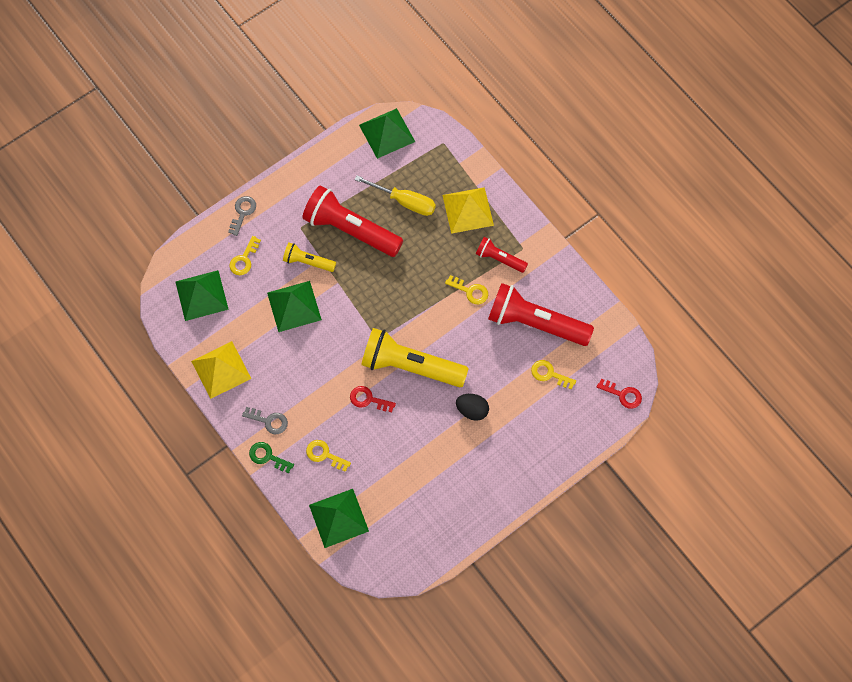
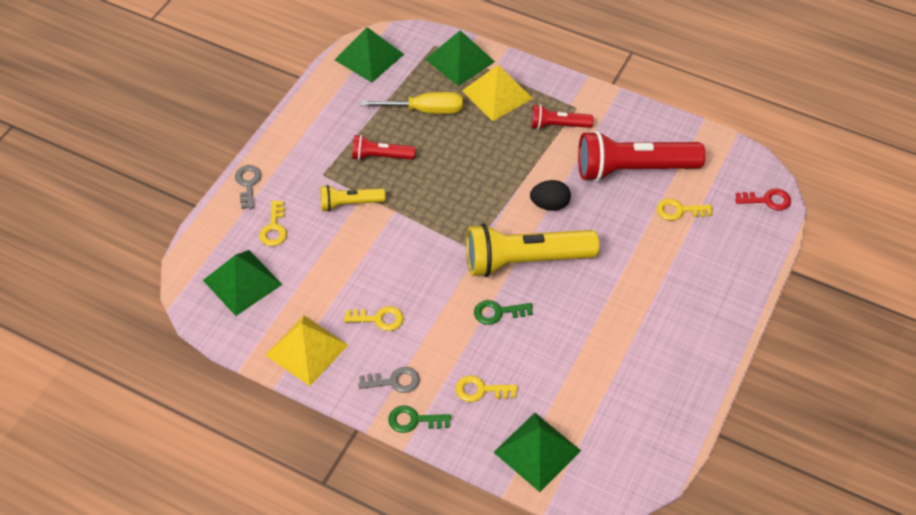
camera: 25 degrees left, 15 degrees down
green pyramid [267,281,322,332] -> green pyramid moved to [425,30,495,86]
red flashlight [302,185,403,257] -> red flashlight [352,135,416,160], size x0.51
red key [350,386,396,412] -> green key [474,300,533,325]
yellow key [445,275,488,304] -> yellow key moved to [344,306,404,331]
black egg [456,394,489,421] -> black egg moved to [530,180,571,211]

